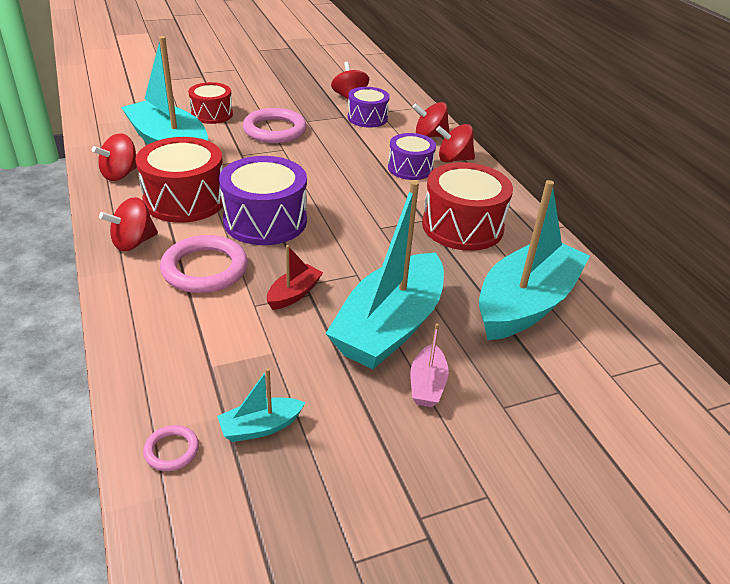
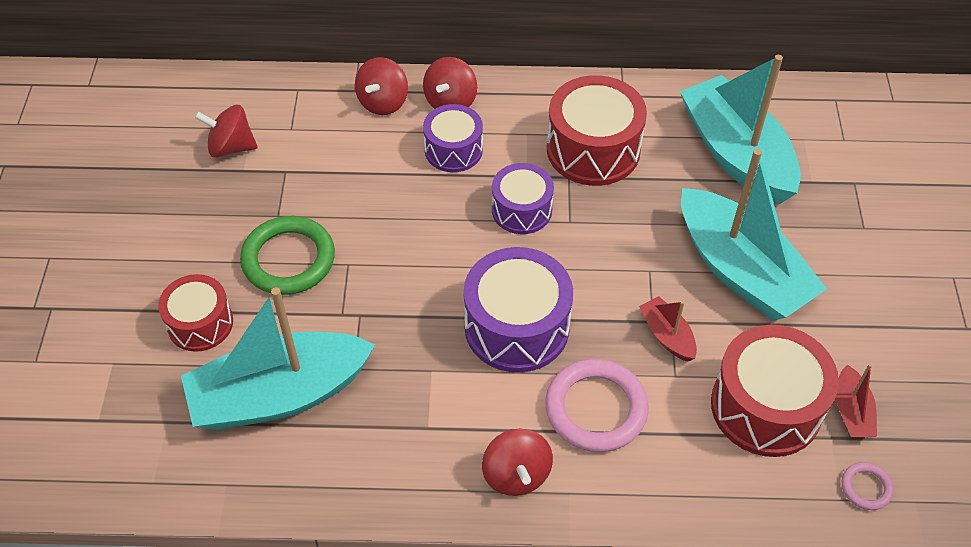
camera: 65 degrees left, 15 degrees up
red spinning top [92,133,137,181] -> none
red drum [136,137,223,223] -> red drum moved to [711,325,839,457]
turquoise boat [217,368,306,442] -> red boat [836,364,877,438]
pink ring [243,108,307,143] -> green ring [240,216,335,295]
purple drum [348,87,390,128] -> purple drum moved to [492,163,554,234]
pink boat [410,323,449,407] -> none

